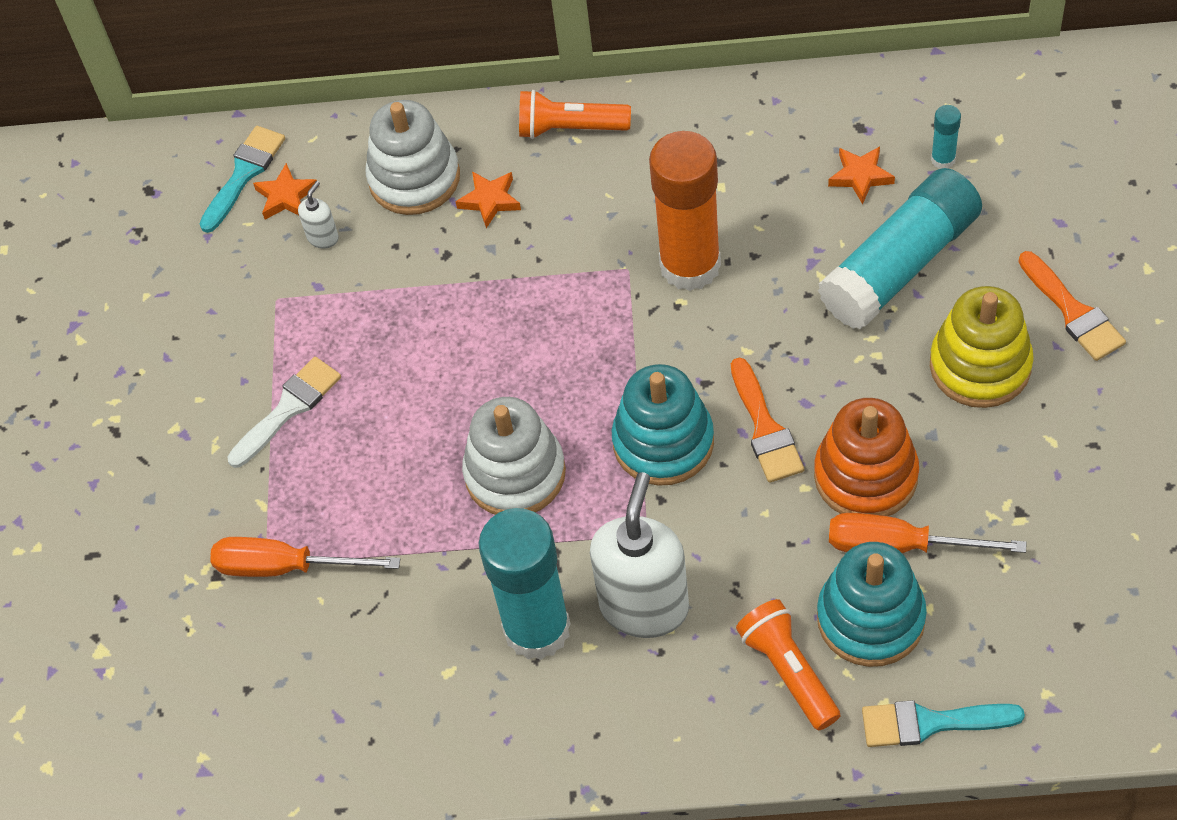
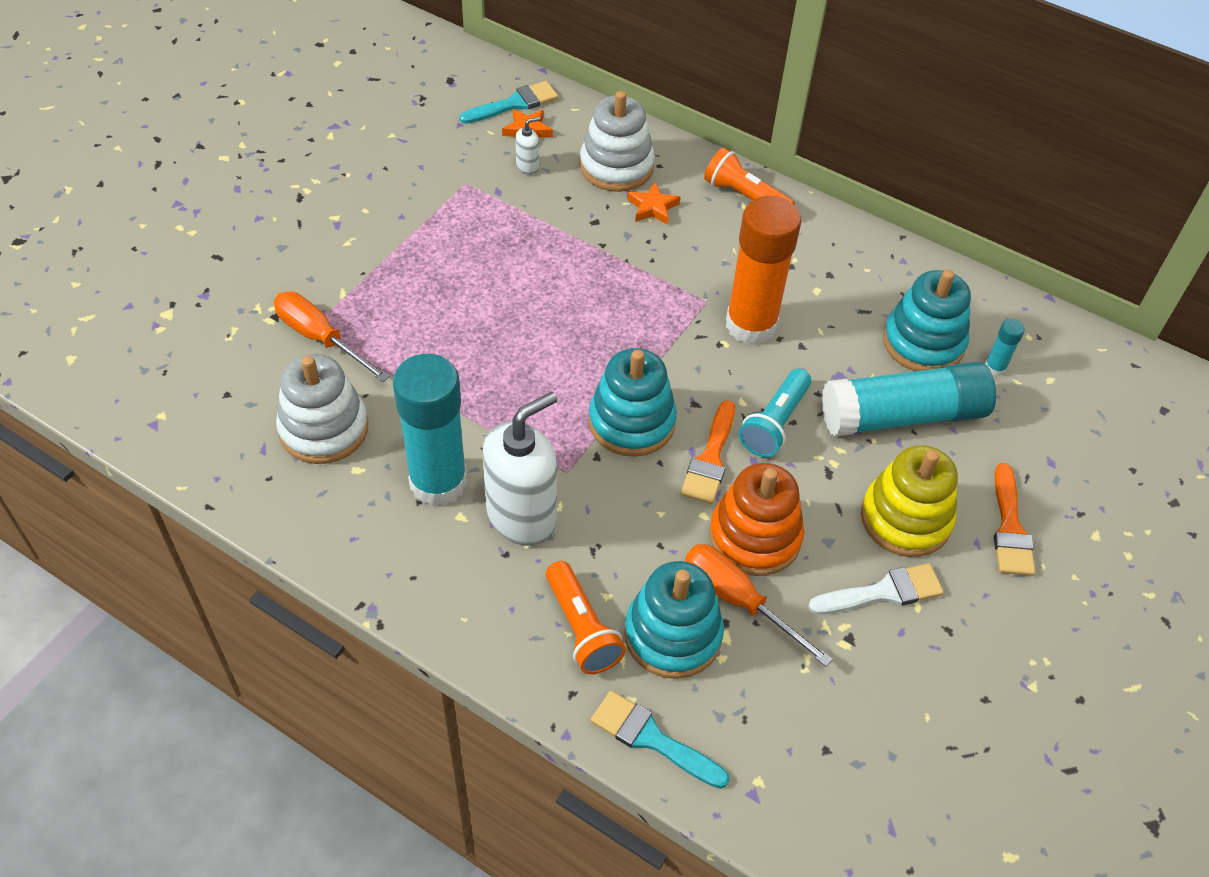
camera: 25 degrees right, 5 degrees down
white brush [228,357,341,468] -> white brush moved to [808,563,944,615]
white stacking toy [462,397,566,515] -> white stacking toy moved to [276,354,368,464]
orange flashlight [736,599,840,730] -> orange flashlight turned 150 degrees clockwise [546,561,626,674]
orange star [828,147,895,204] -> turquoise stacking toy [883,269,971,371]
none -> turquoise flashlight [739,369,811,457]

